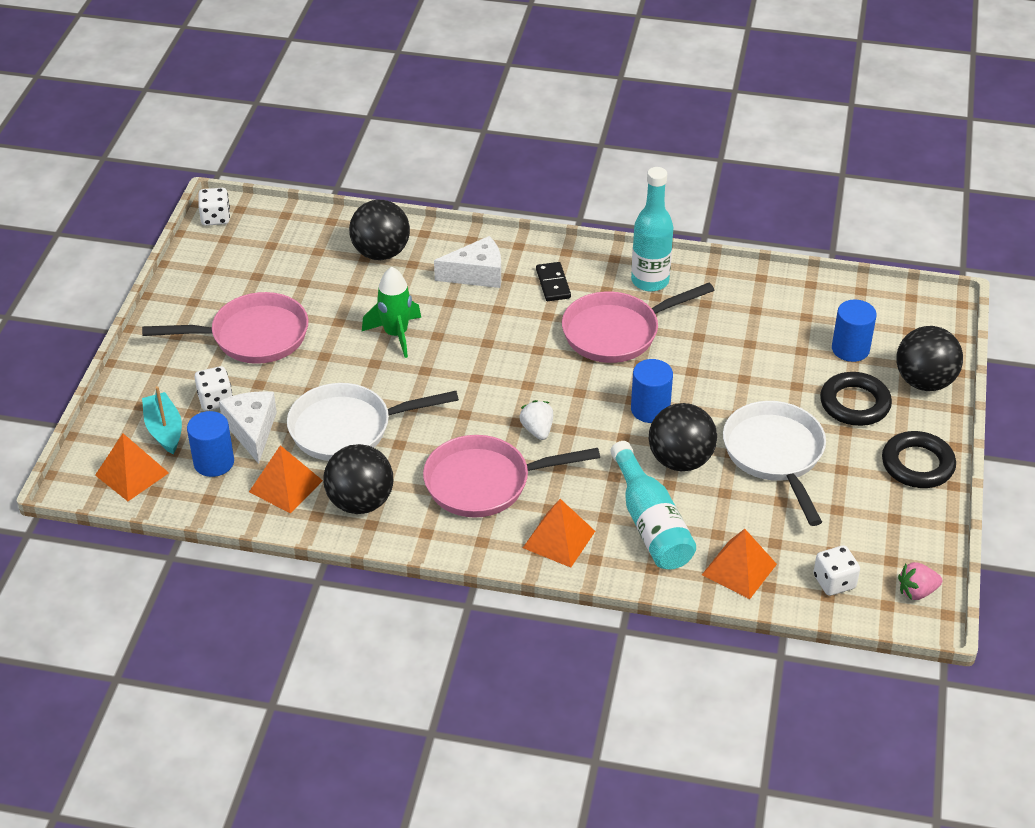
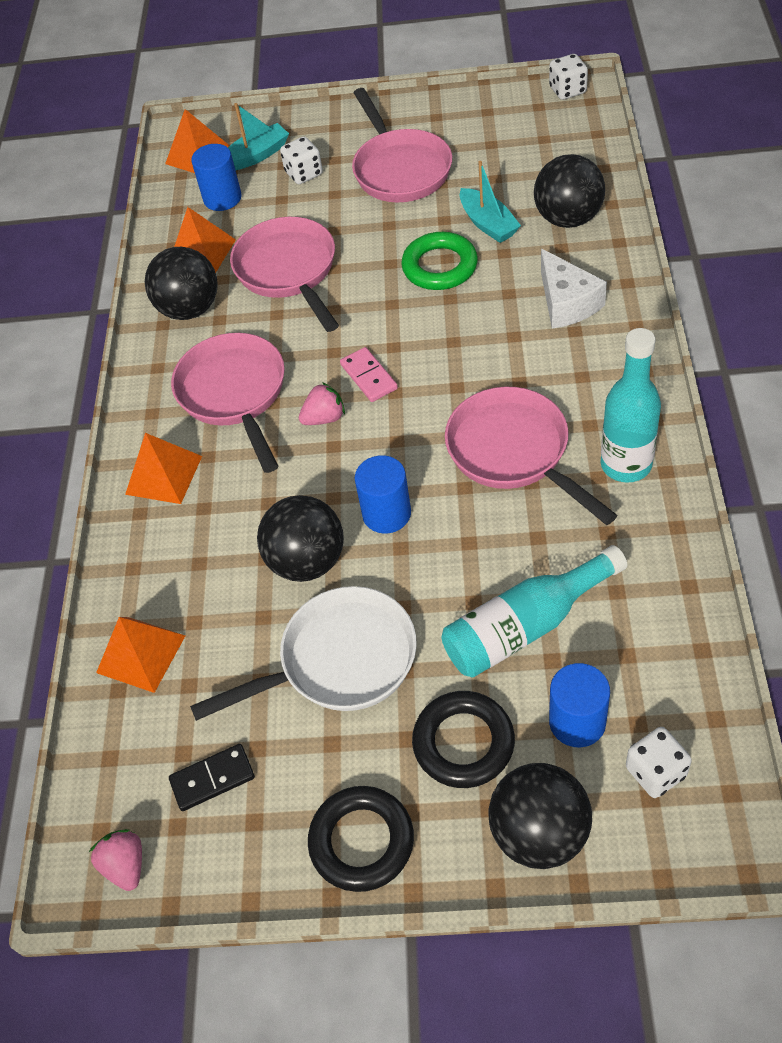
camera: 85 degrees right, 10 degrees up
white cheese [219,391,277,464] -> none
white pan [287,383,459,461] -> pink pan [230,217,339,332]
green rocket [362,267,421,358] -> green ring [401,232,478,290]
white strawberry [519,400,553,440] -> pink strawberry [299,382,345,425]
black domino [536,262,571,301] -> black domino moved to [169,744,255,811]
turquoise bottle [611,441,696,569] -> turquoise bottle moved to [441,545,627,678]
white dice [813,545,860,596] -> white dice moved to [626,727,692,798]
none -> pink domino [340,347,398,402]
none -> turquoise boat [459,161,521,243]

